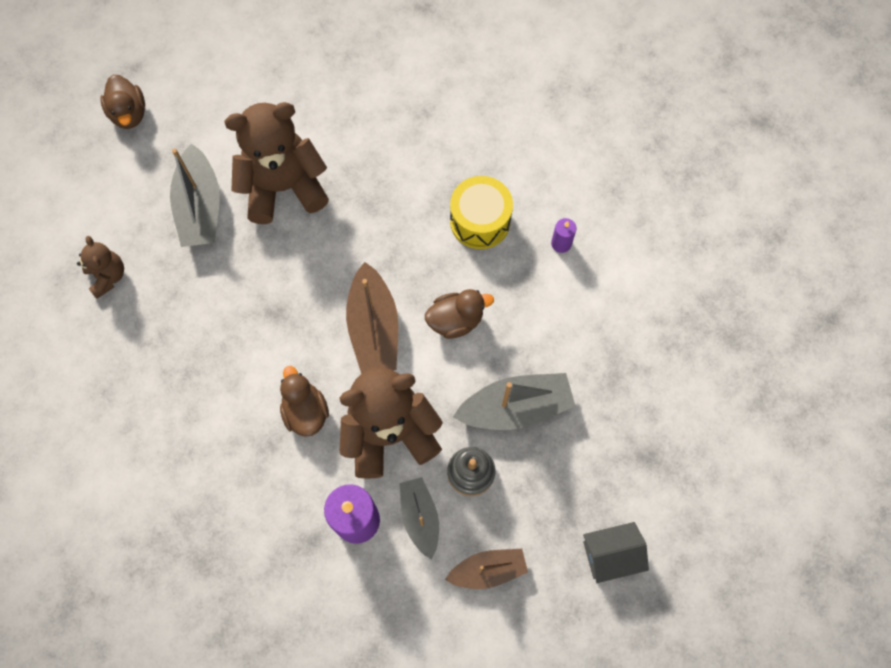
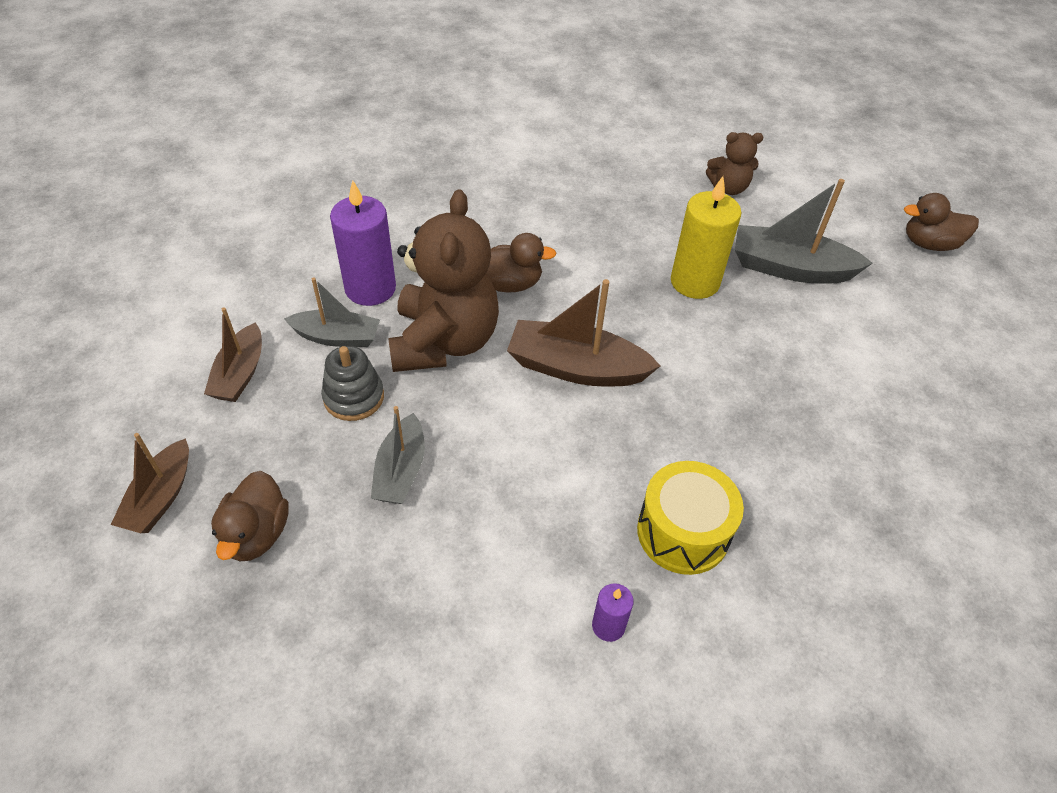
camera: 110 degrees right, 20 degrees down
brown teddy bear [224,102,329,224] -> none
brown duck [425,289,494,339] -> brown duck moved to [211,471,289,561]
grey boat [453,373,575,430] -> grey boat [371,406,425,504], size x0.65
grey house [583,522,649,583] -> brown boat [111,433,189,533]
none -> yellow candle [671,176,741,299]

